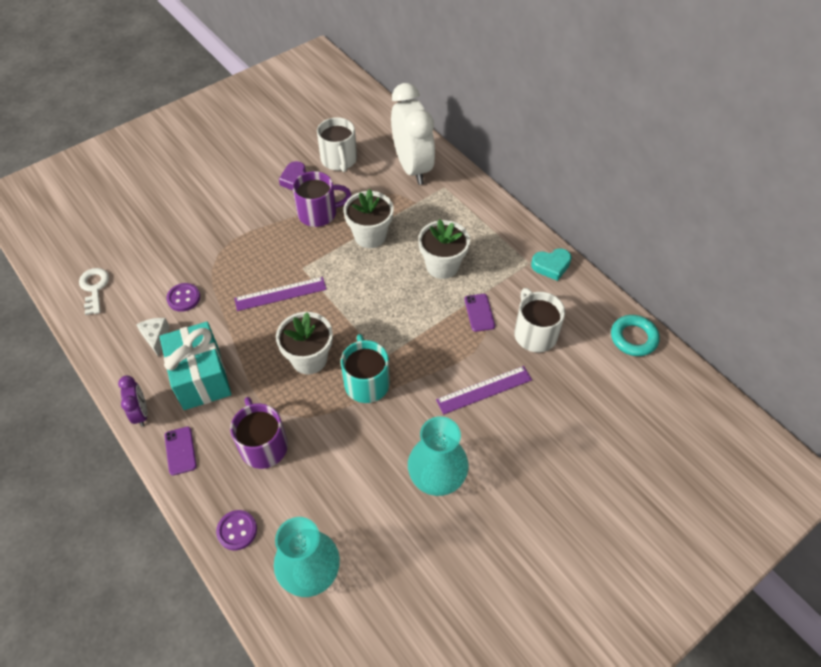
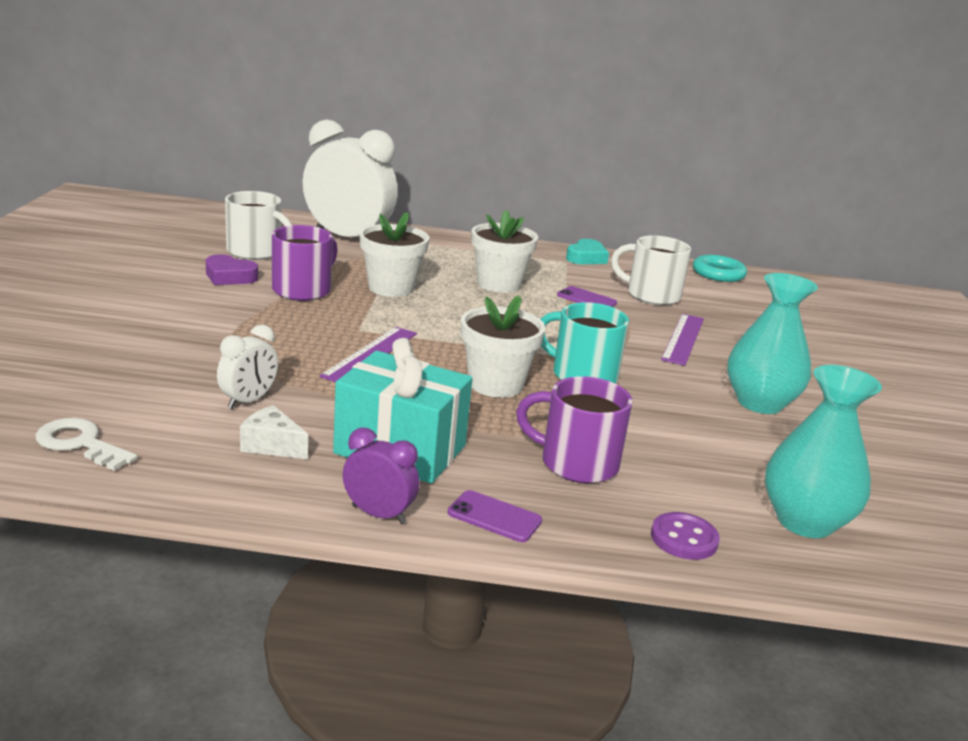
camera: 50 degrees left, 30 degrees down
purple button [166,283,200,312] -> white clock [217,325,278,409]

